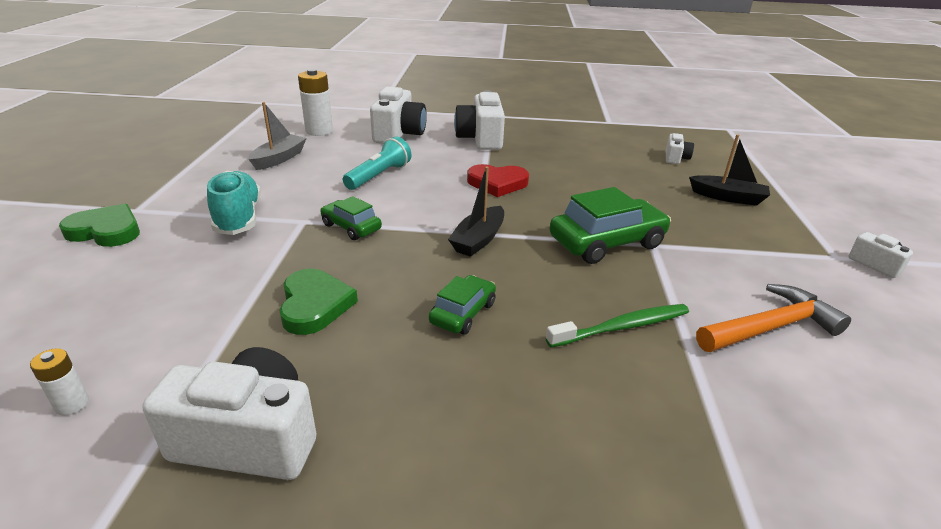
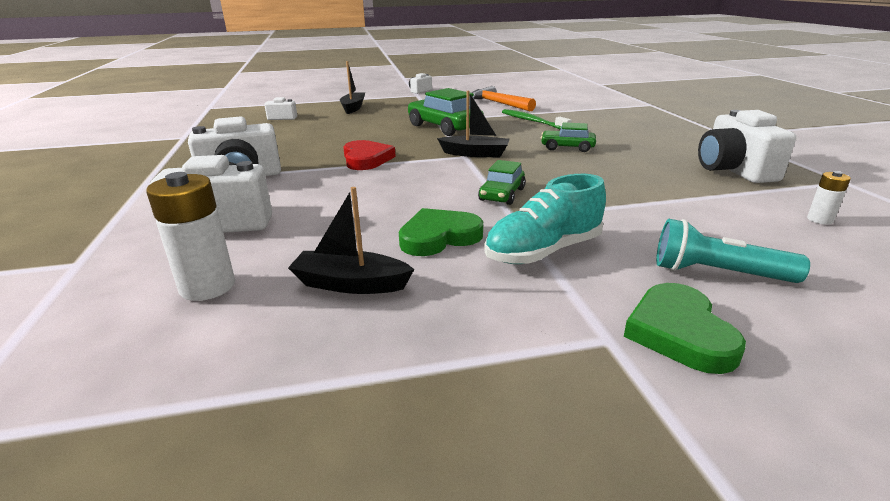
camera: 105 degrees left, 5 degrees down
grey boat [248,102,307,170] -> black boat [288,187,414,294]
green heart [279,269,358,335] -> green heart moved to [399,208,483,256]
turquoise flashlight [343,136,411,190] -> turquoise flashlight moved to [656,219,810,283]

